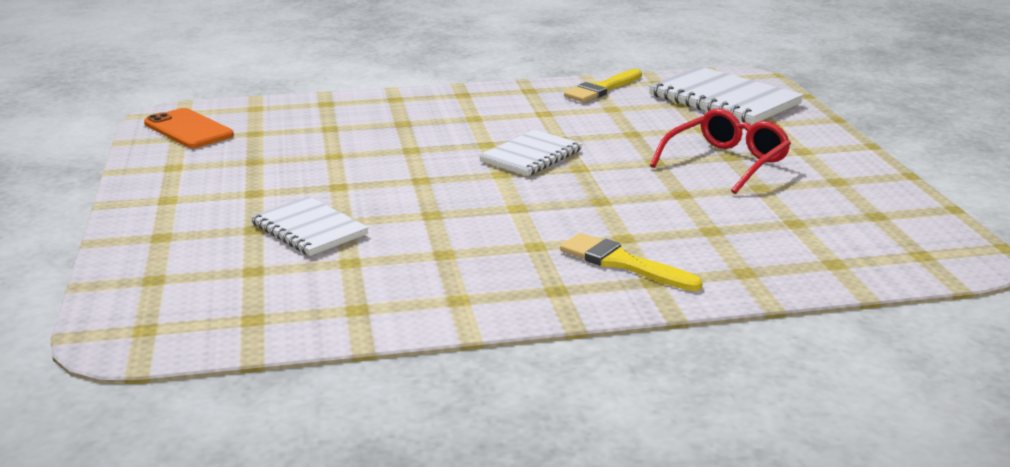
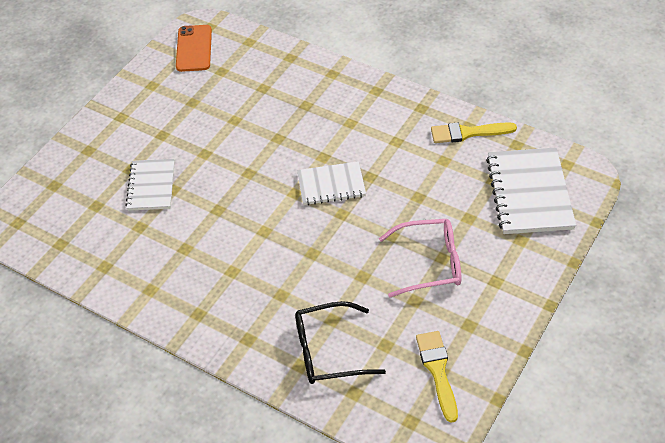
camera: 45 degrees right, 25 degrees up
yellow brush [560,233,703,291] -> yellow brush moved to [416,331,458,423]
red glasses [650,108,791,194] -> pink glasses [379,219,461,298]
none -> black glasses [295,301,386,384]

